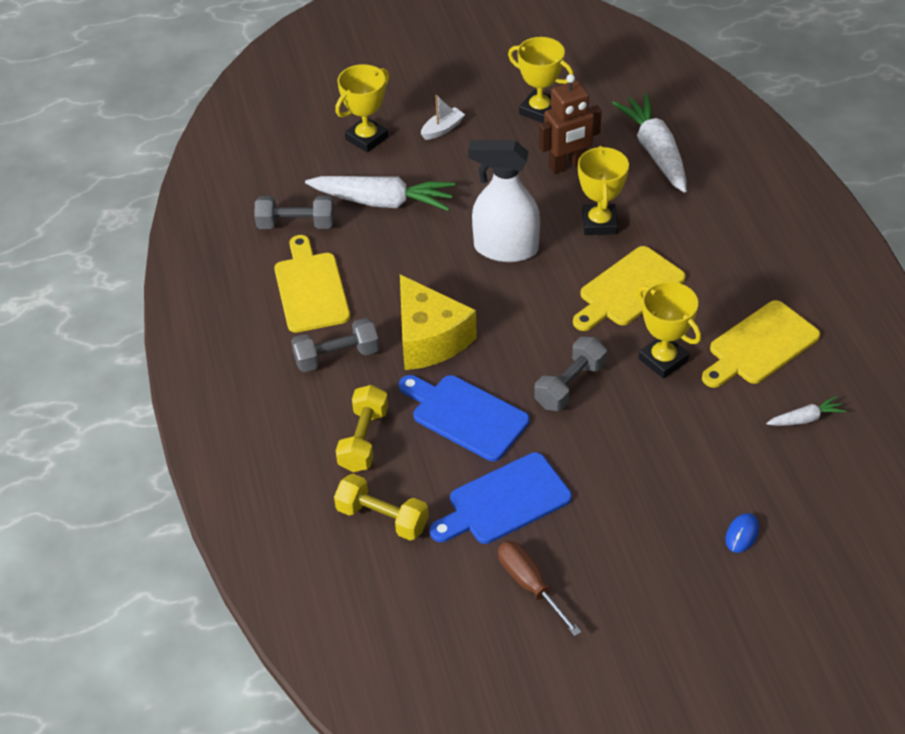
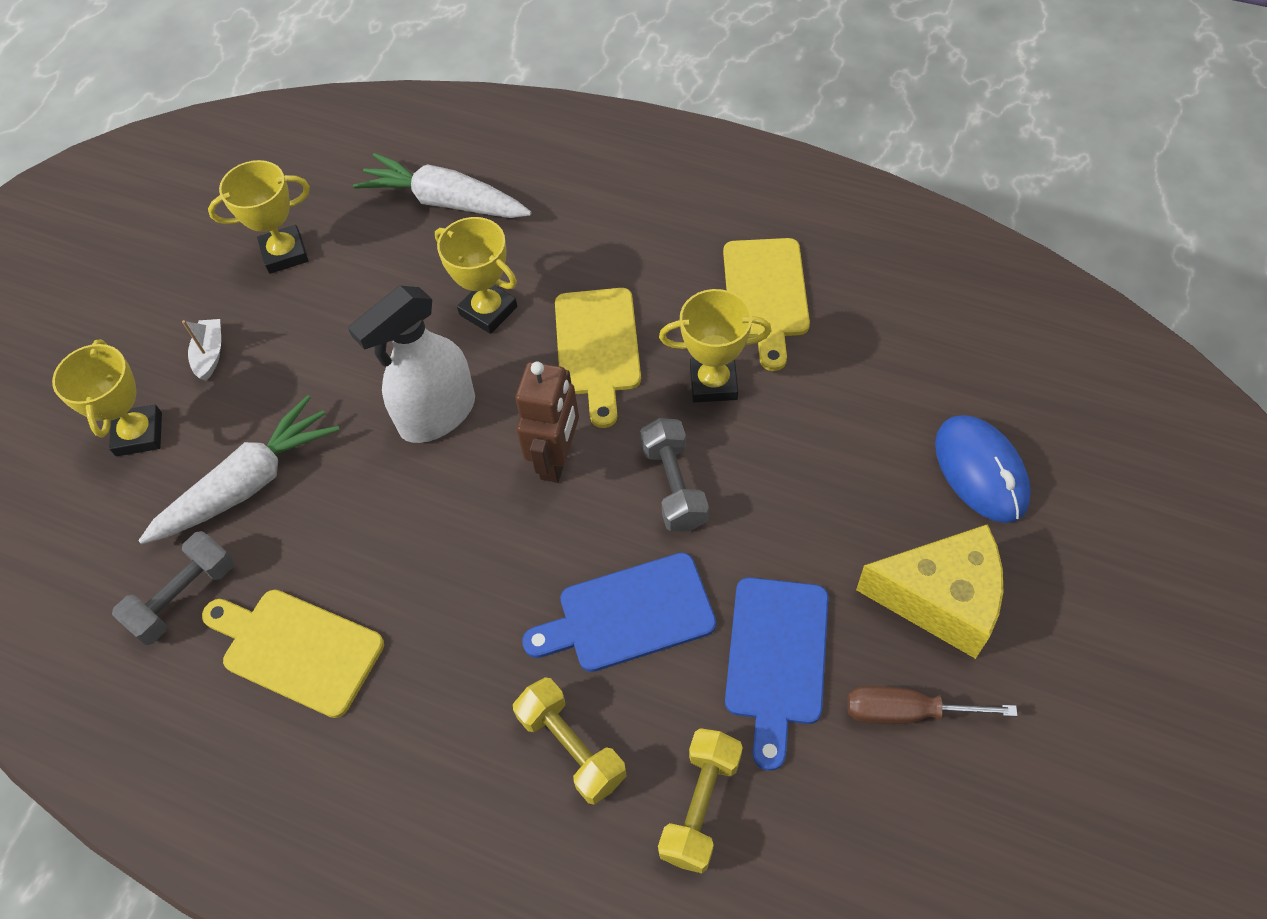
camera: 50 degrees left, 10 degrees up
grey dumbbell [291,318,379,372] -> none
yellow dumbbell [334,474,429,540] -> yellow dumbbell turned 45 degrees counterclockwise [658,728,743,873]
yellow cheese [400,274,477,370] -> yellow cheese moved to [856,524,1003,659]
brown robot [539,74,602,174] -> brown robot moved to [515,362,579,483]
blue mouse [726,513,759,553] -> blue mouse [935,415,1031,523], size x2.13
white carrot [767,396,846,426] -> none

